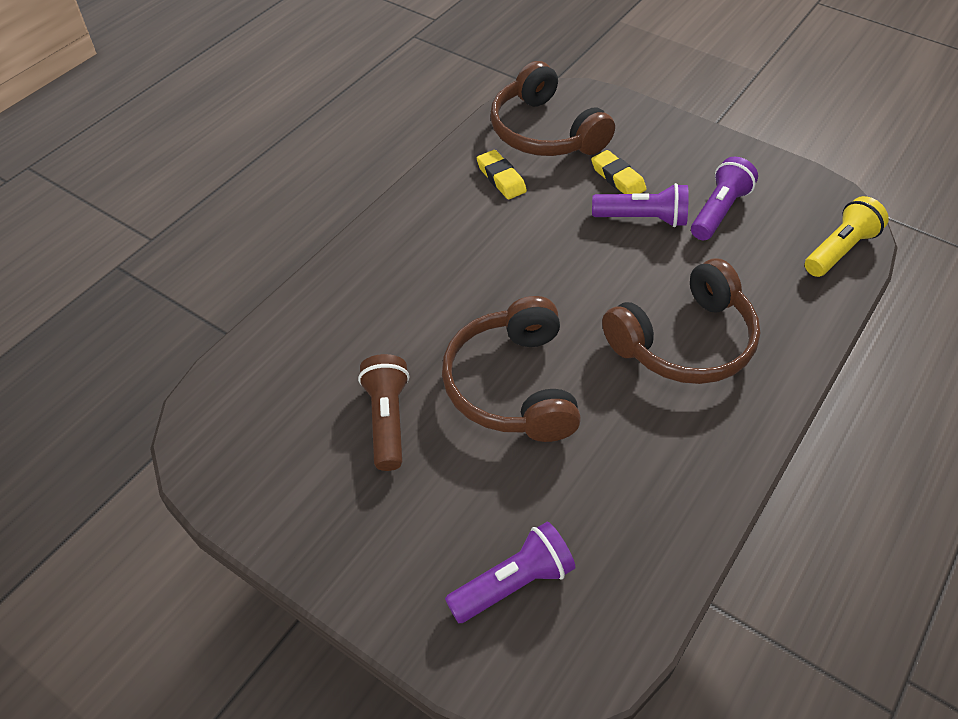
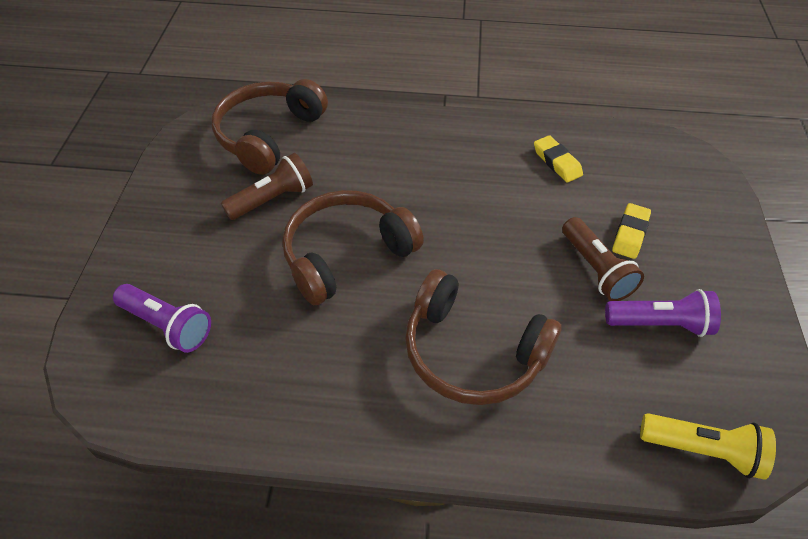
camera: 60 degrees right, 0 degrees up
yellow eraser [477,150,527,199] -> yellow eraser turned 60 degrees counterclockwise [534,135,583,183]
brown headphones [490,61,615,156] -> brown headphones moved to [212,79,328,175]
purple flashlight [592,183,689,227] -> brown flashlight [562,217,644,301]

